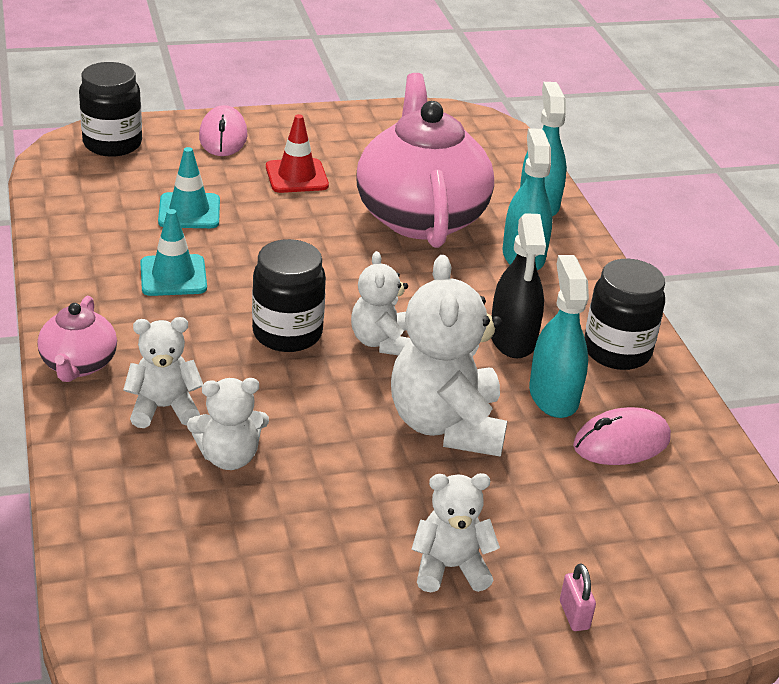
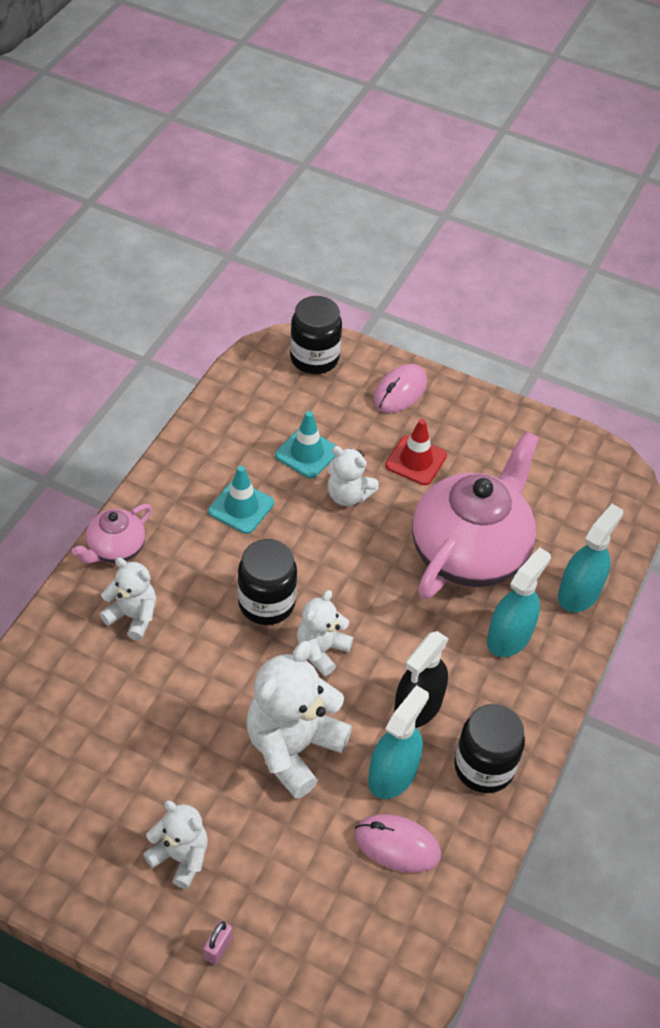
camera: 40 degrees right, 15 degrees up
white teddy bear [187,378,269,470] -> white teddy bear moved to [328,446,379,506]

